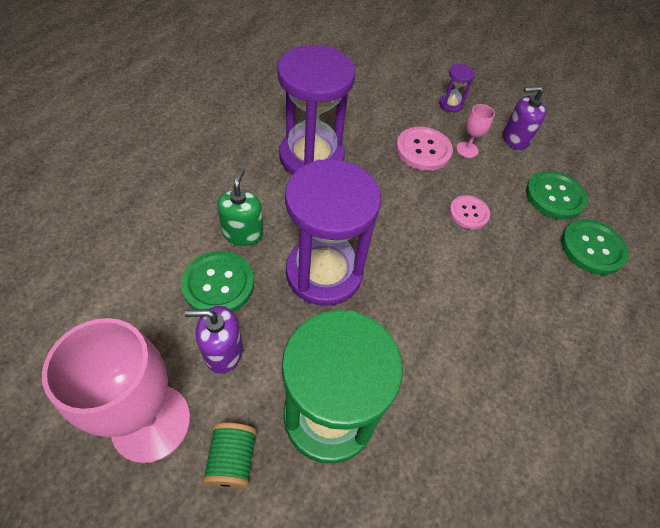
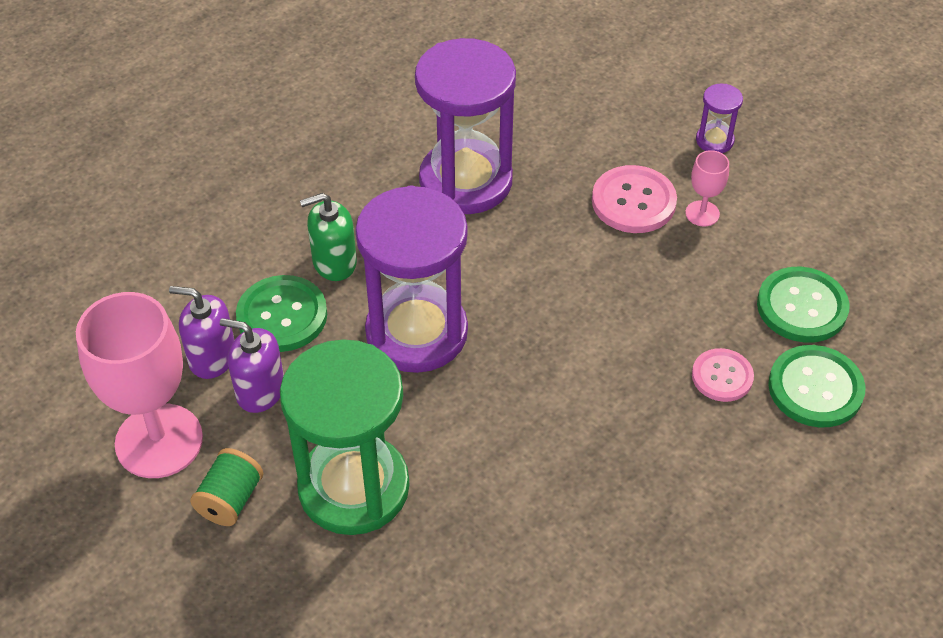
camera: 25 degrees right, 5 degrees down
green soap dispenser [217,168,263,246] -> green soap dispenser turned 135 degrees counterclockwise [300,193,357,281]
pink button [449,195,490,229] -> pink button moved to [692,348,754,402]
purple soap dispenser [503,86,546,150] -> purple soap dispenser moved to [169,286,235,379]

